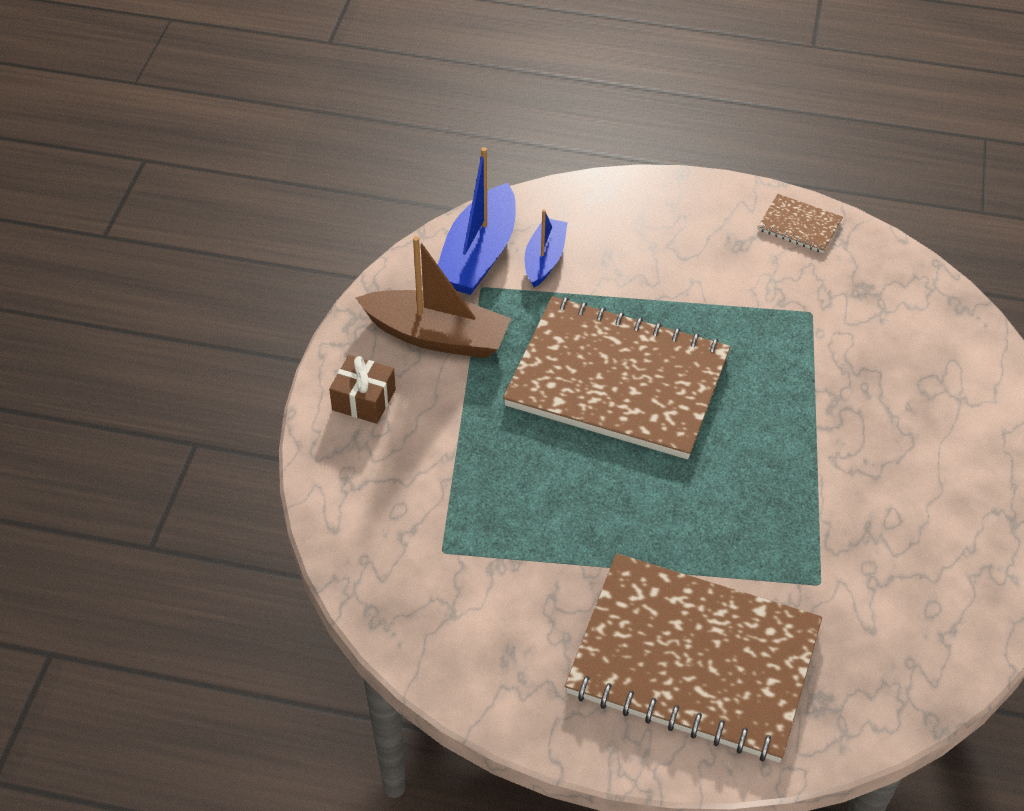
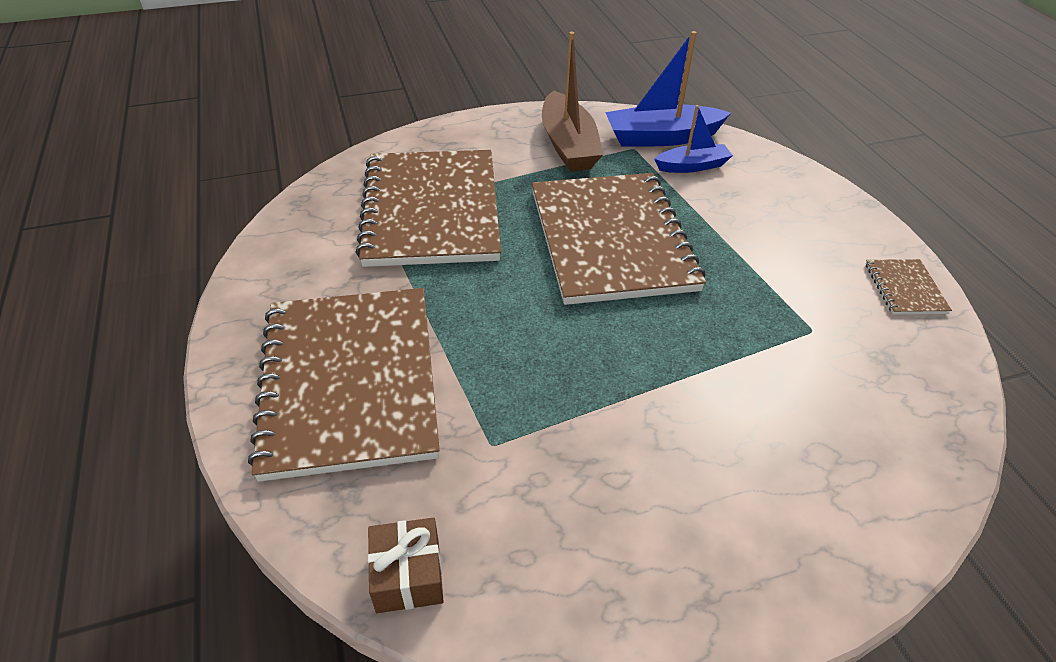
camera: 60 degrees right, 5 degrees down
brown gift [329,355,396,424] -> brown gift moved to [368,518,444,613]
none -> brown notebook [356,150,501,267]

